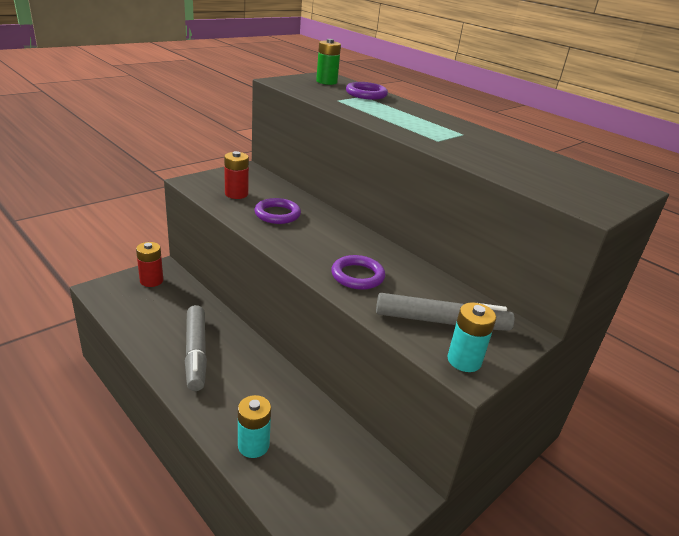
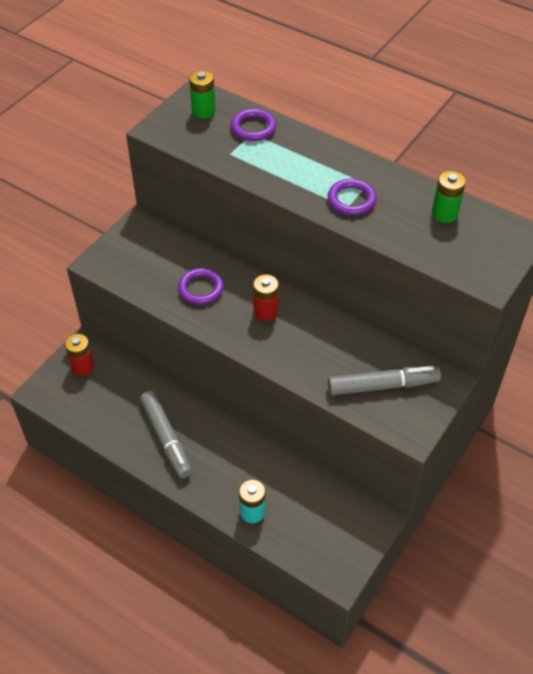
camera: 10 degrees left, 20 degrees up
red battery [224,151,249,199] -> red battery moved to [253,274,279,321]
purple ring [331,255,385,290] -> purple ring moved to [327,179,377,215]
turquoise battery [447,302,496,372] -> none
none -> green battery [432,171,466,223]

